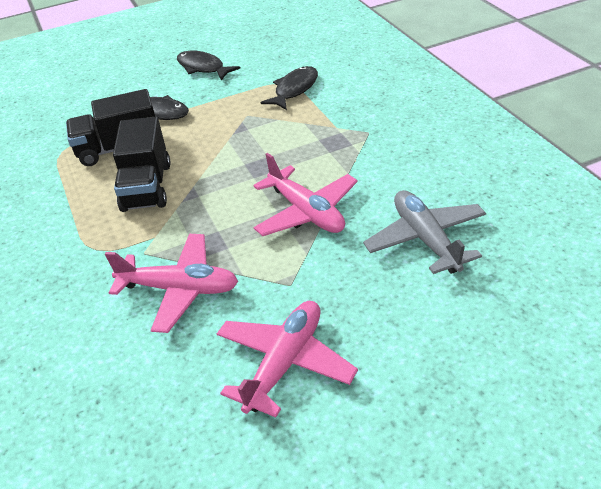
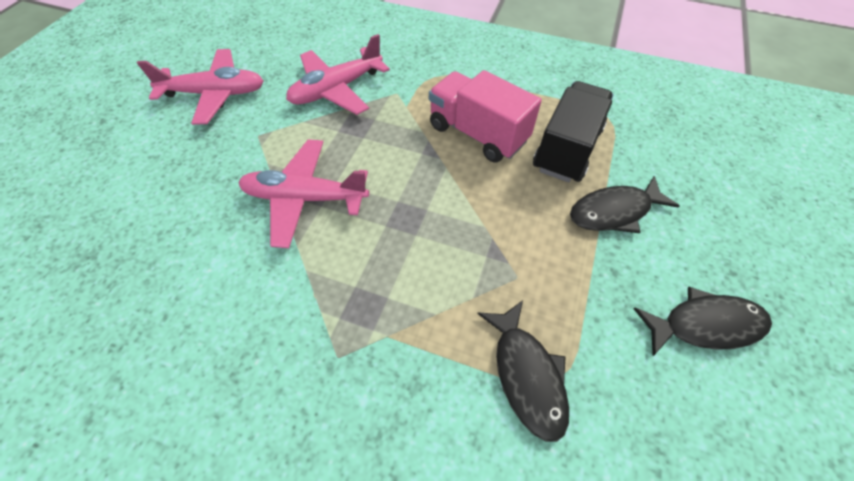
camera: 130 degrees right, 15 degrees up
black truck [113,117,171,212] -> pink truck [429,70,542,163]
pink plane [217,301,358,417] -> pink plane turned 75 degrees counterclockwise [137,49,263,125]
grey plane [363,190,486,274] -> none

